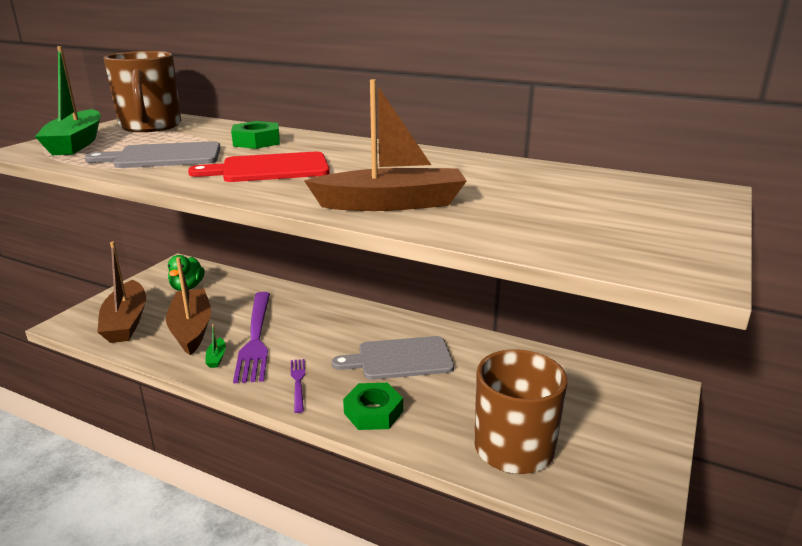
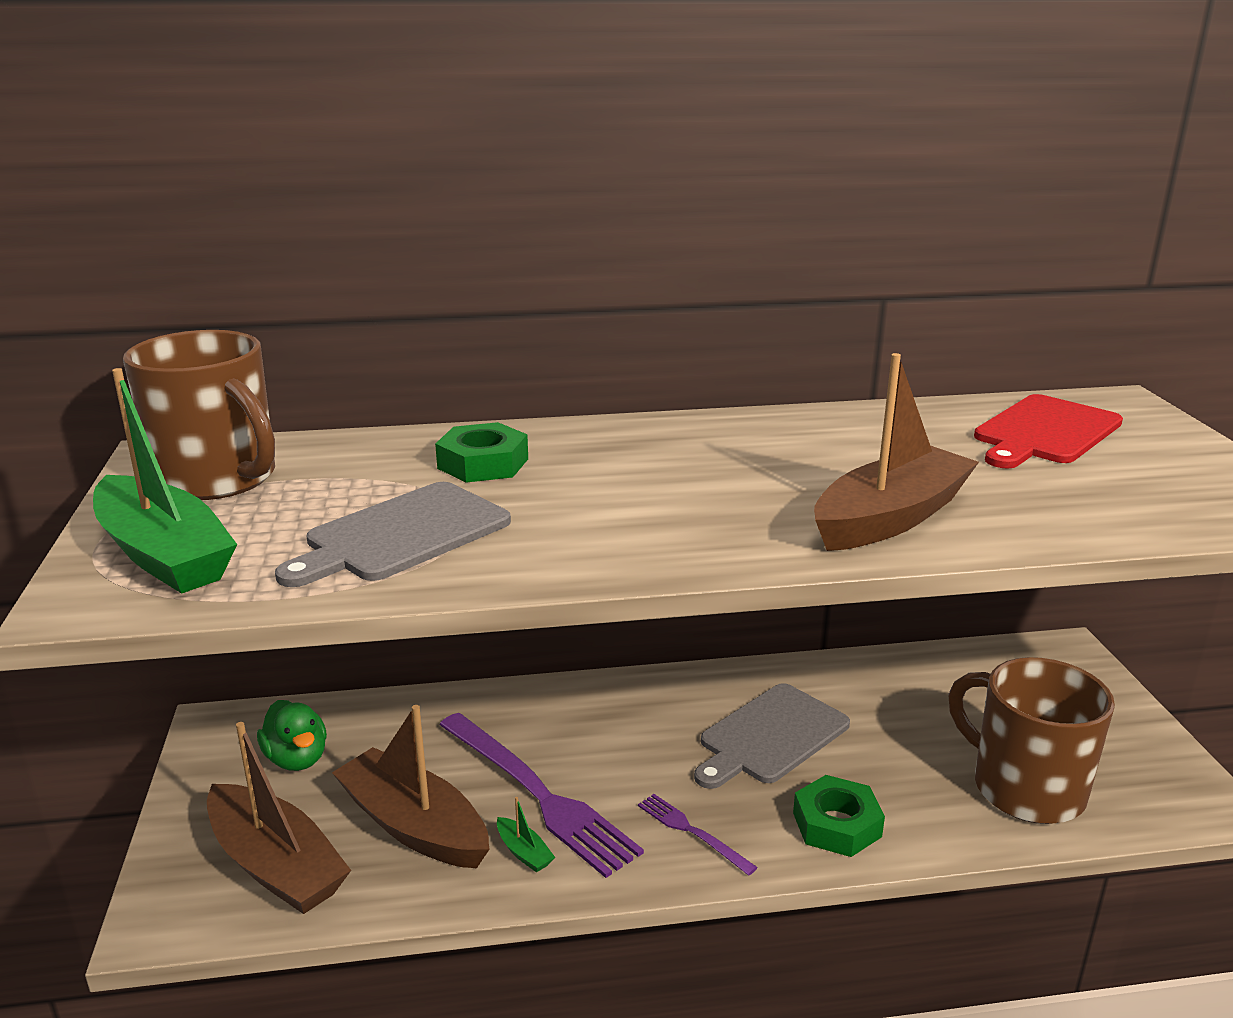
camera: 35 degrees left, 0 degrees up
red cutting board [188,152,330,182] -> red cutting board moved to [974,394,1123,468]

